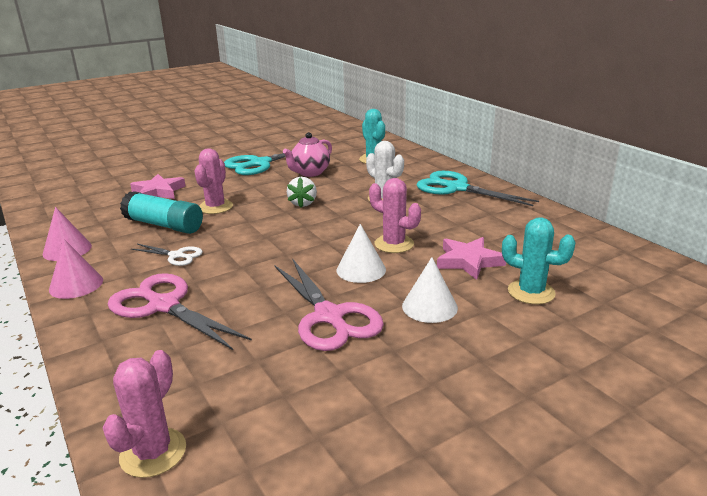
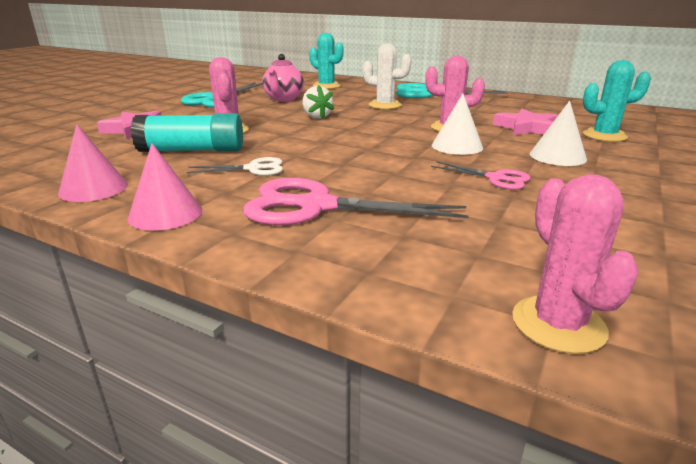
camera: 30 degrees left, 0 degrees up
pink scissors [274,258,384,351] -> pink scissors [431,161,531,190], size x0.52

